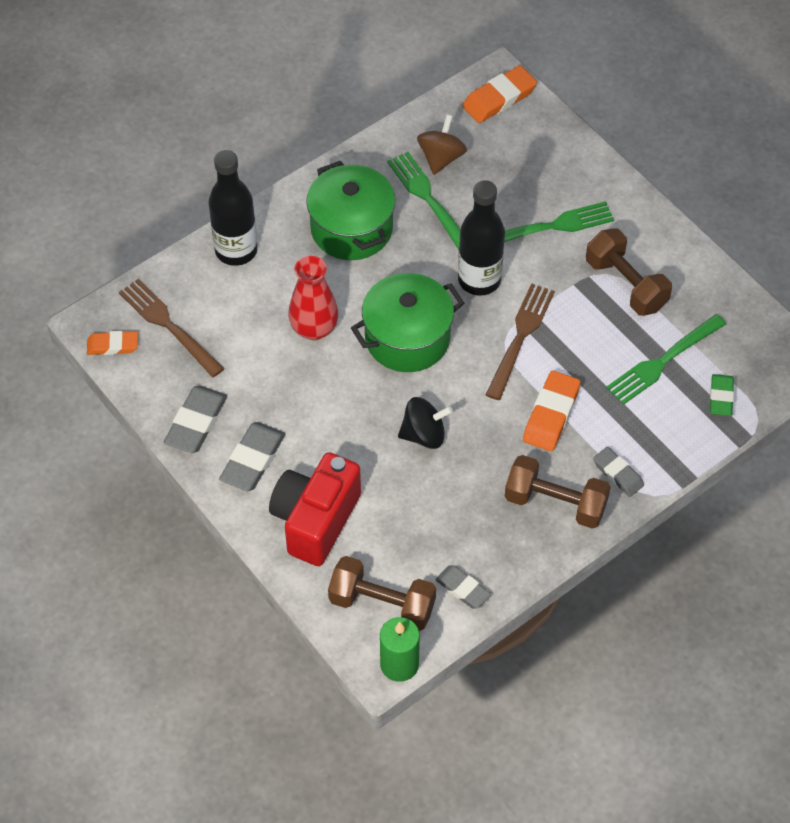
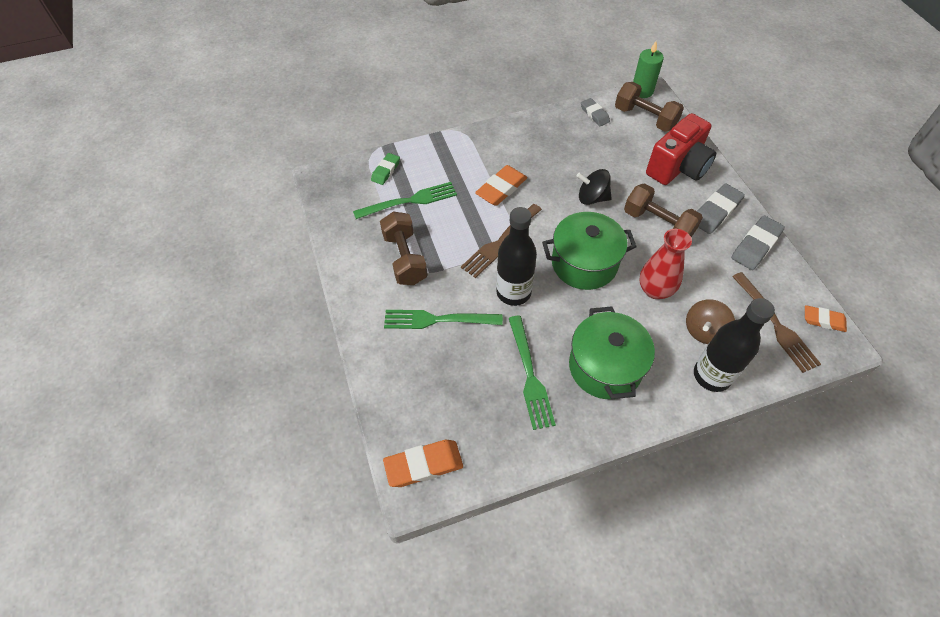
camera: 160 degrees left, 0 degrees up
brown spinning top [417,115,467,175] -> brown spinning top moved to [686,299,735,344]
brown dumbbell [505,455,611,529] -> brown dumbbell moved to [624,183,703,237]
grey eraser [593,447,644,497] -> none

